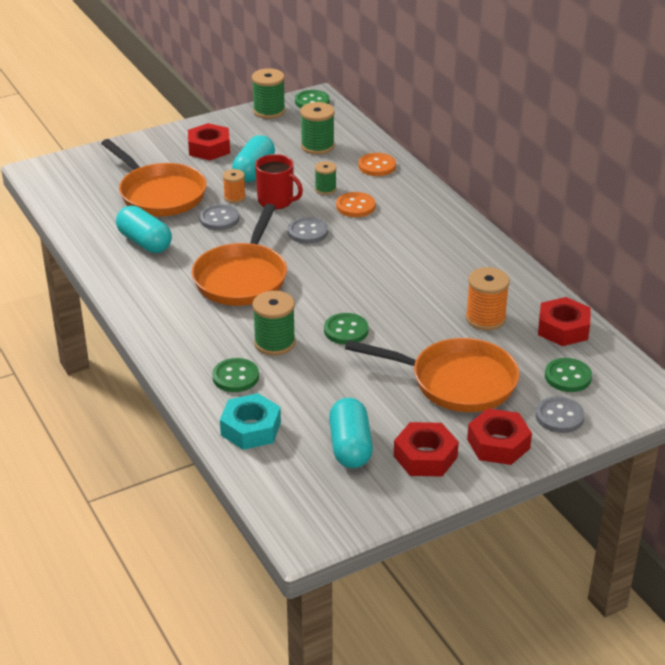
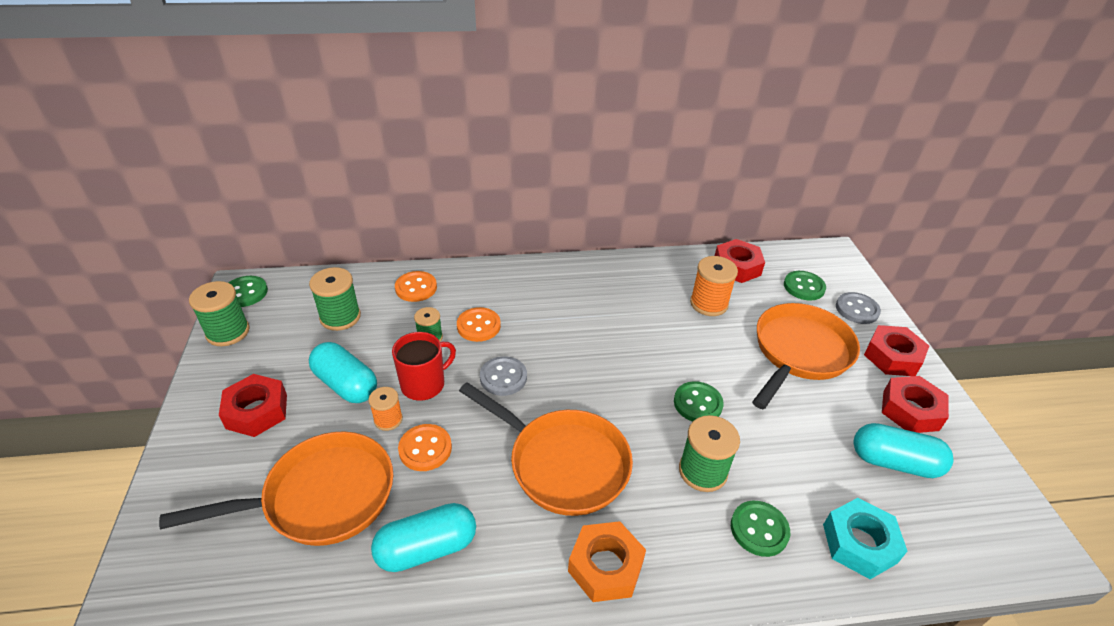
camera: 70 degrees left, 5 degrees up
grey button [199,204,239,230] -> orange button [398,424,452,471]
none -> orange nut [568,521,646,602]

